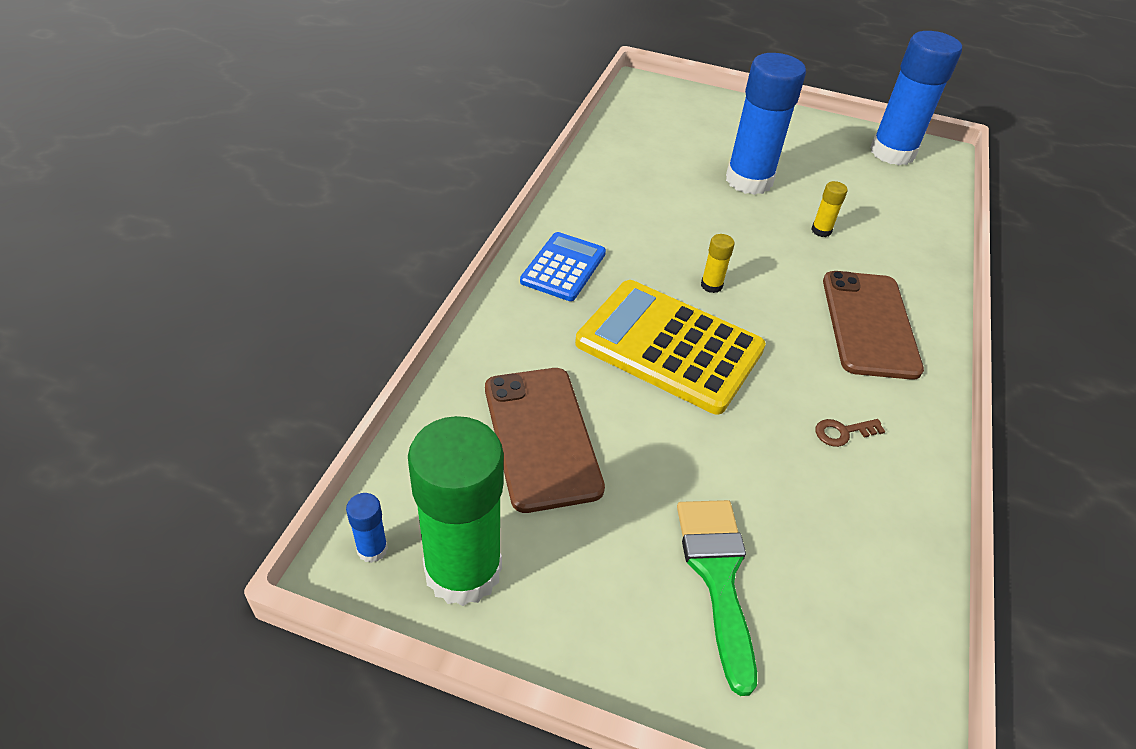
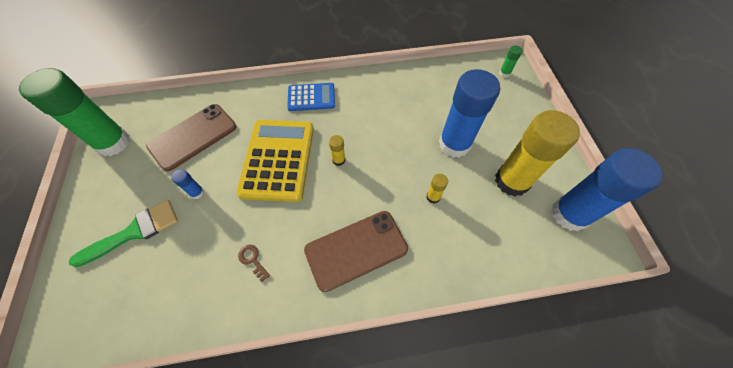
camera: 65 degrees right, 15 degrees up
blue glue stick [346,493,388,563] -> blue glue stick moved to [172,169,204,199]
none -> yellow glue stick [495,110,580,197]
none -> green glue stick [499,46,522,78]

